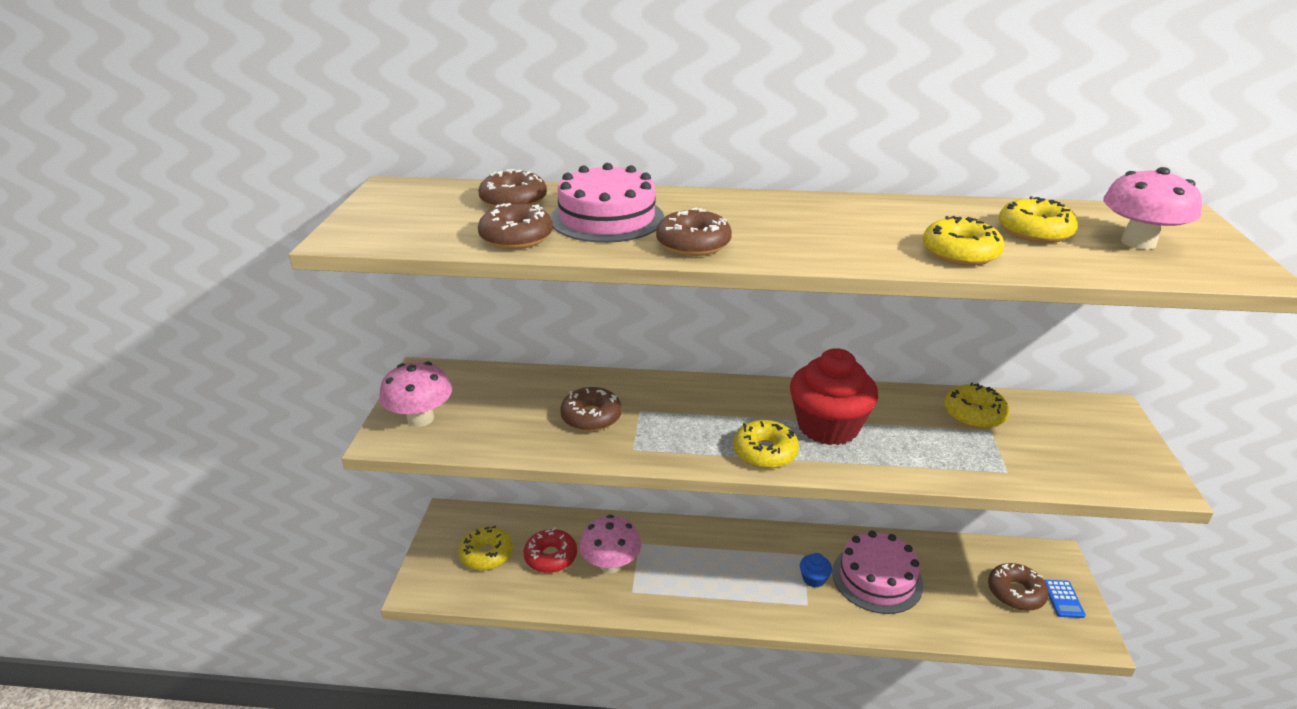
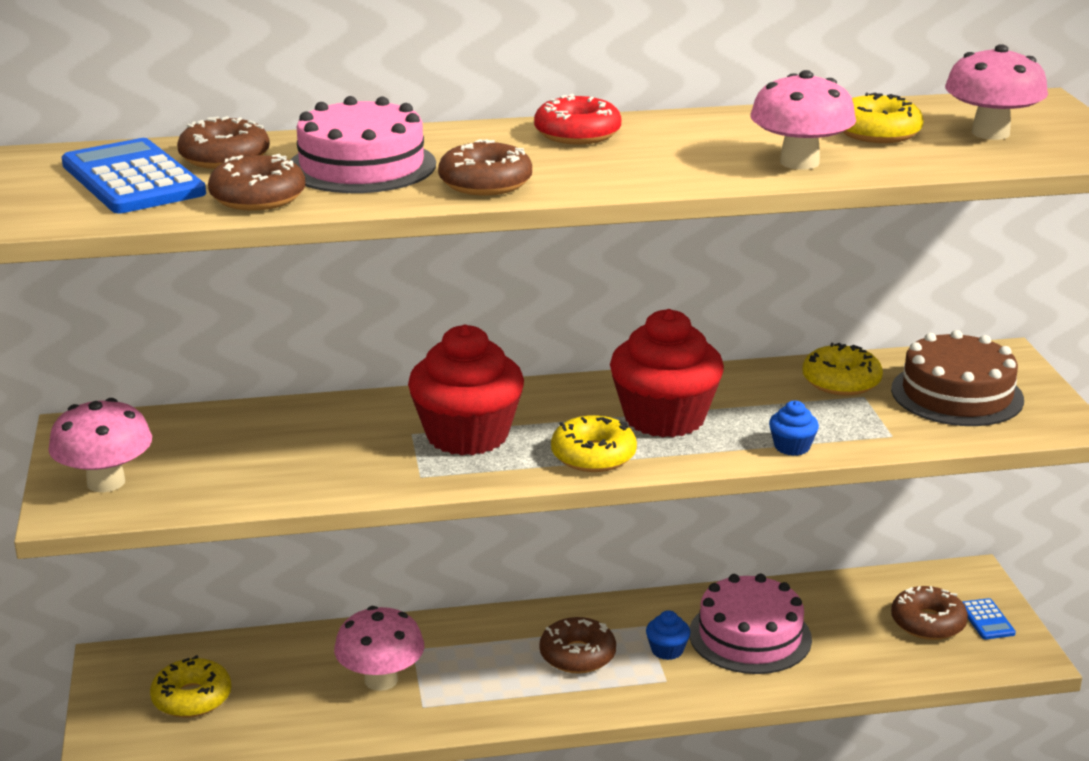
camera: 15 degrees left, 5 degrees down
red donut [524,528,577,573] -> red donut moved to [534,94,621,144]
brown donut [560,387,622,431] -> brown donut moved to [539,617,616,674]
yellow donut [923,216,1004,266] -> pink mushroom [751,70,856,170]
none -> blue calculator [62,138,206,213]
none -> red cupcake [408,325,524,455]
none -> blue cupcake [769,401,819,456]
none -> brown cake [891,330,1024,426]

